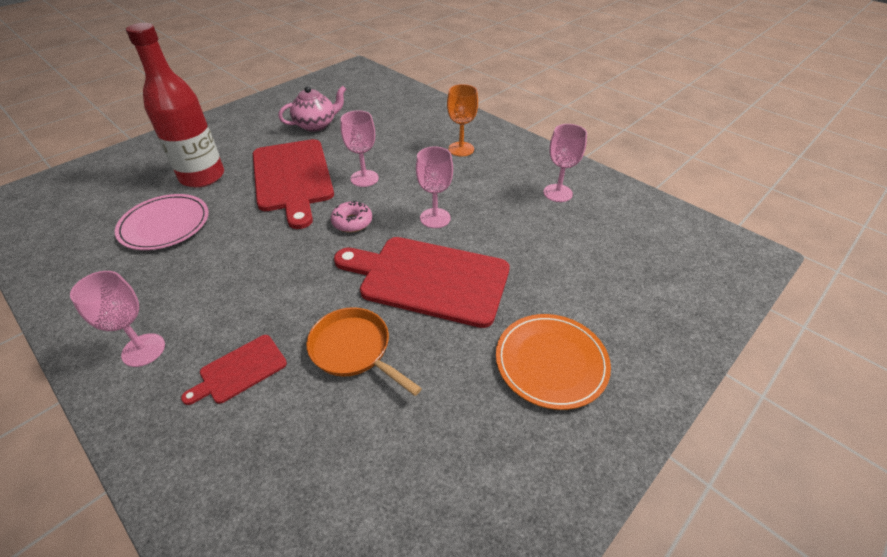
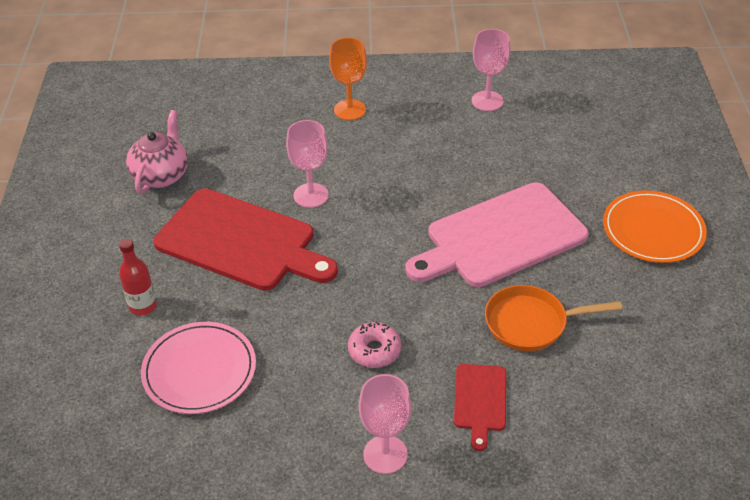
camera: 45 degrees left, 0 degrees up
red bottle [126,23,224,188] -> red bottle [119,238,157,316], size x0.46
pink donut [331,201,372,232] -> pink donut moved to [348,322,401,368]
red cutting board [334,237,510,328] -> pink cutting board [405,182,589,287]
pink goblet [416,146,453,228] -> none

